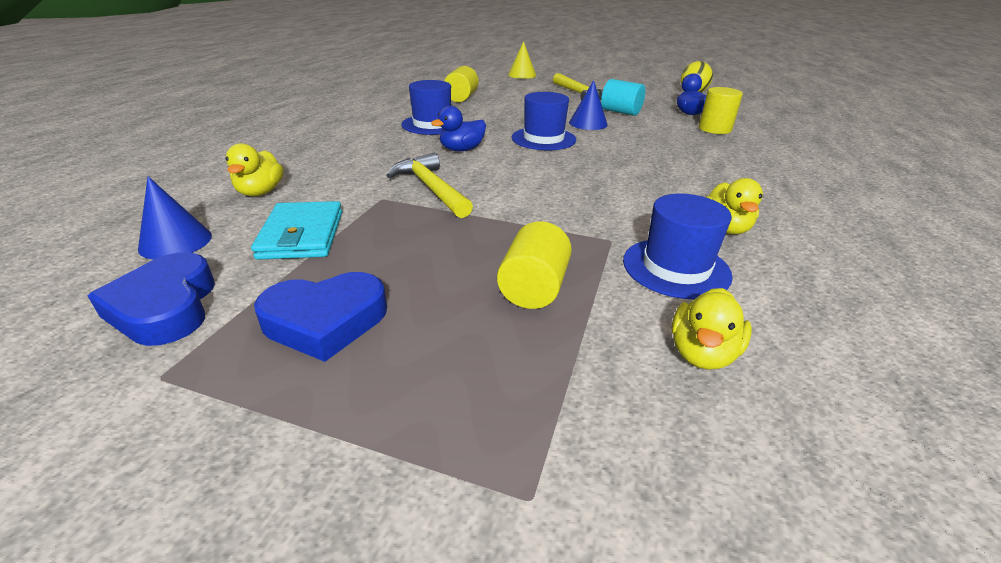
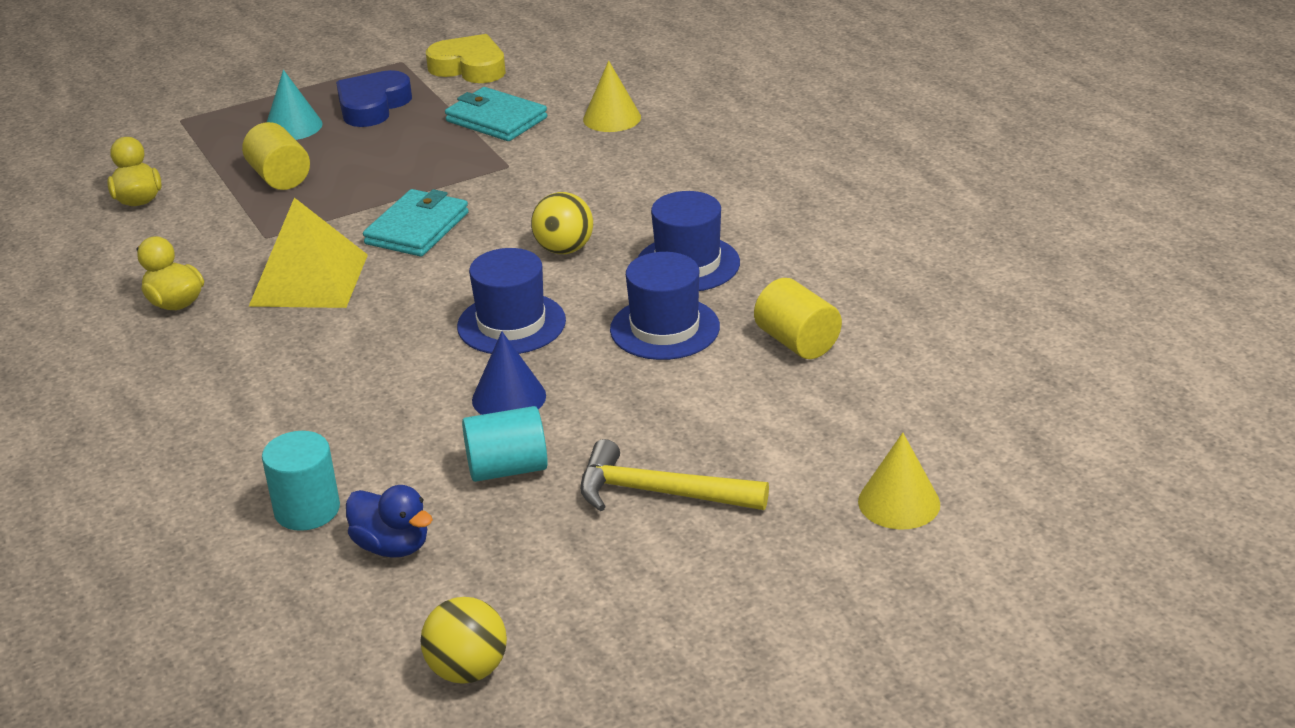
camera: 135 degrees right, 0 degrees up
blue heart [88,252,215,346] -> yellow heart [426,34,506,83]
blue cone [138,176,212,259] -> none
yellow duck [226,143,283,196] -> yellow cone [583,60,641,132]
yellow hammer [386,153,473,218] -> none
blue duck [431,106,486,151] -> yellow ball [531,192,593,254]
blue hat [623,193,733,299] -> blue hat moved to [610,252,720,360]
yellow cylinder [699,87,743,134] -> turquoise cylinder [262,431,340,531]
none -> yellow pyramid [248,198,368,308]
none -> turquoise cone [267,70,322,140]
none -> turquoise wallet [363,189,469,257]

